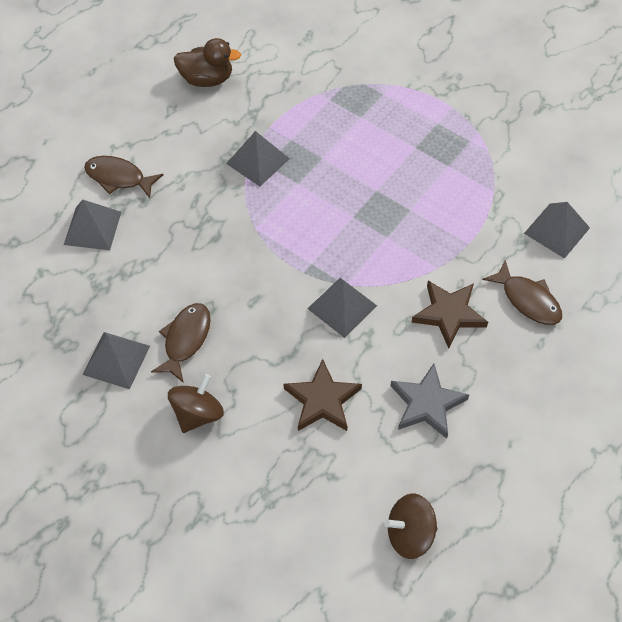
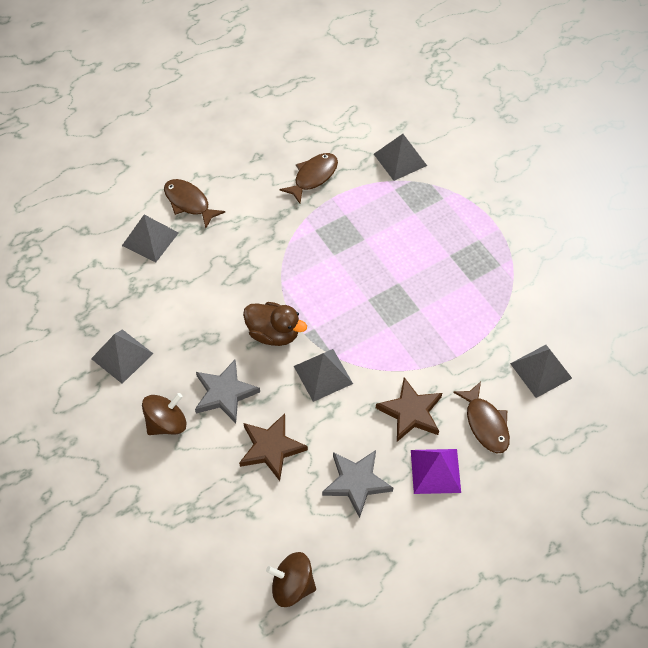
camera: 20 degrees right, 0 degrees up
brown fish [151,303,211,383] -> brown fish moved to [280,153,338,204]
brown duck [174,38,241,87] -> brown duck moved to [243,302,307,346]
grey pyramid [226,131,290,186] -> grey pyramid moved to [374,134,427,181]
none -> grey star [195,360,260,423]
none -> purple pyramid [411,449,461,494]

